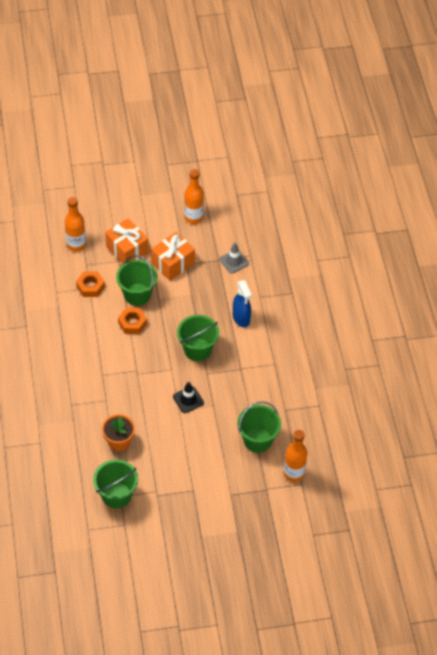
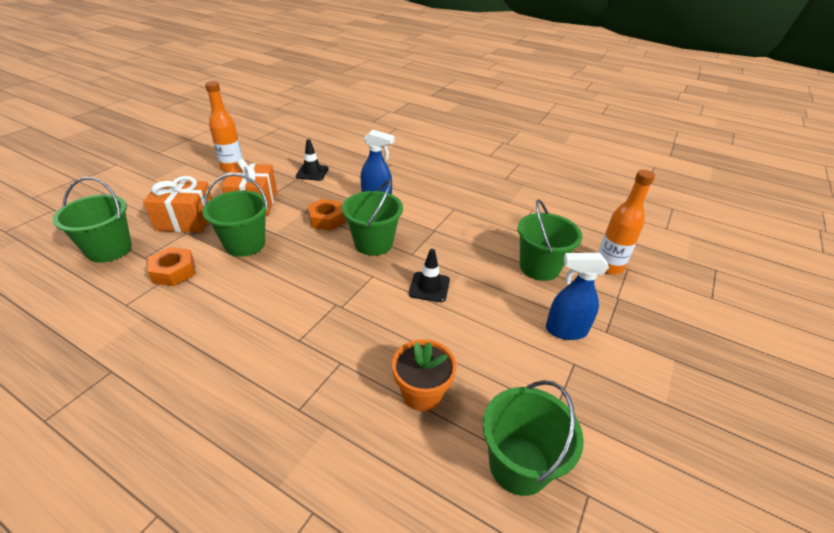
camera: 50 degrees left, 15 degrees down
orange bottle [65,197,86,252] -> green bucket [52,177,132,263]
orange nut [118,308,147,334] -> orange nut moved to [308,199,345,231]
grey traffic cone [219,242,249,274] -> black traffic cone [296,139,329,181]
none -> blue spray bottle [546,253,609,340]

